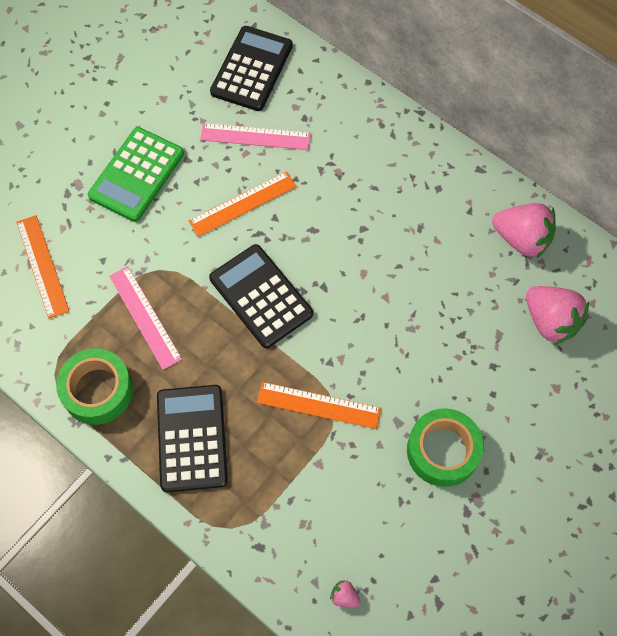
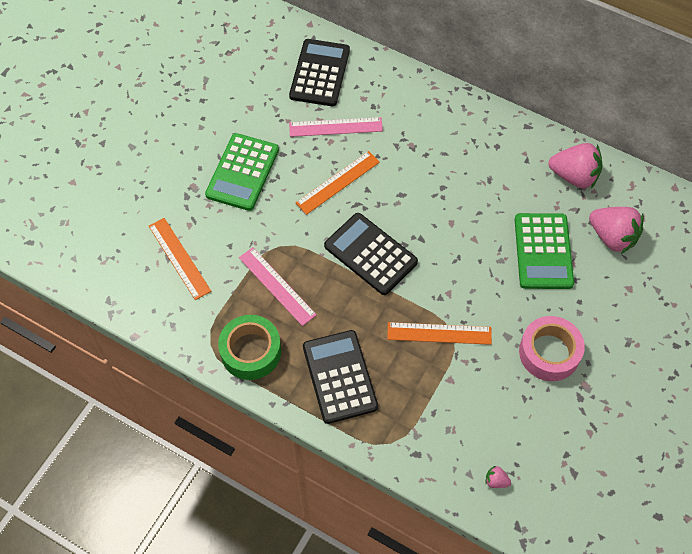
camera: 10 degrees left, 5 degrees down
green tape [407,408,484,487] -> pink tape [519,316,585,381]
none -> green calculator [515,213,574,289]

